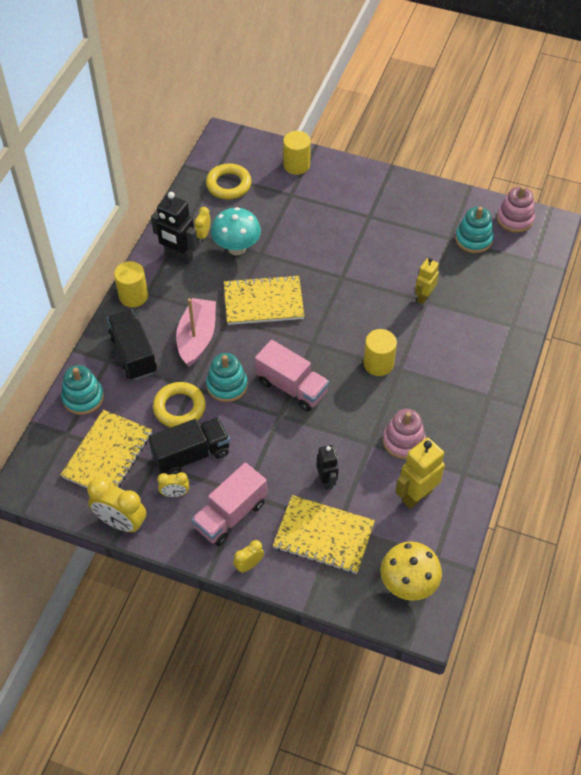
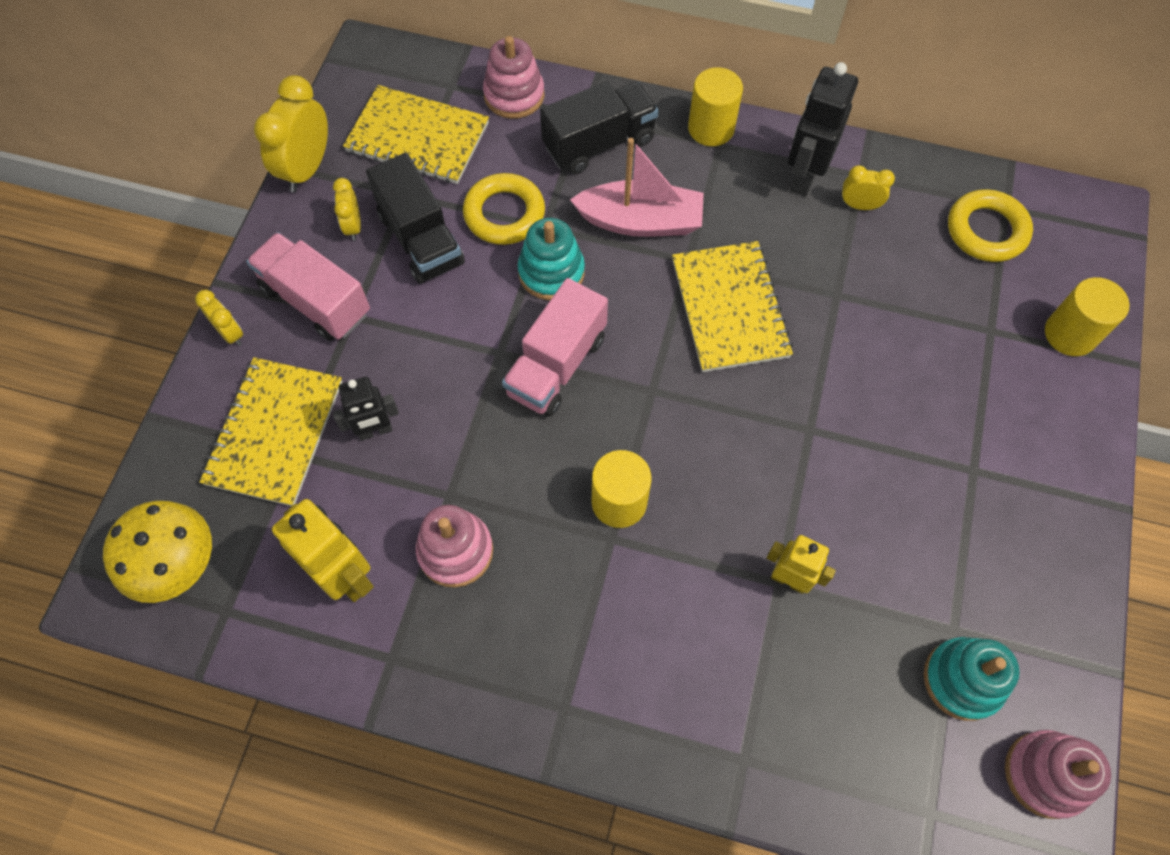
camera: 85 degrees right, 10 degrees up
turquoise stacking toy [61,365,104,415] -> pink stacking toy [483,36,544,119]
turquoise mushroom [211,207,261,255] -> none

